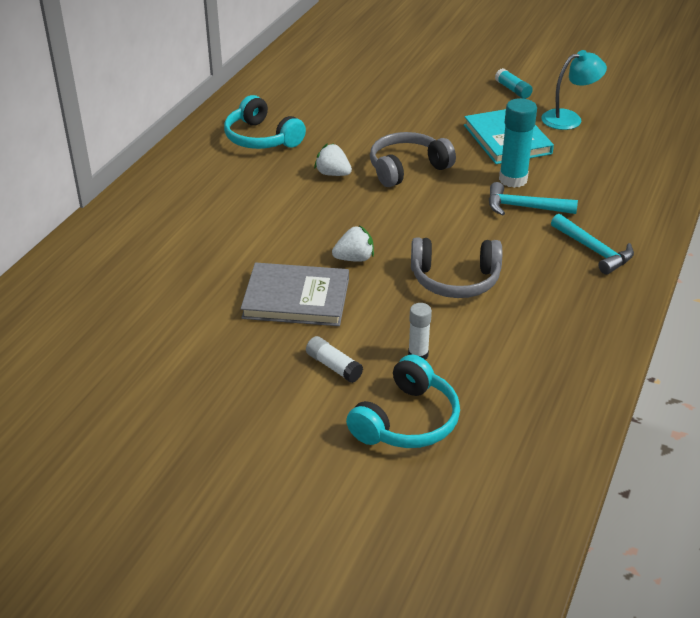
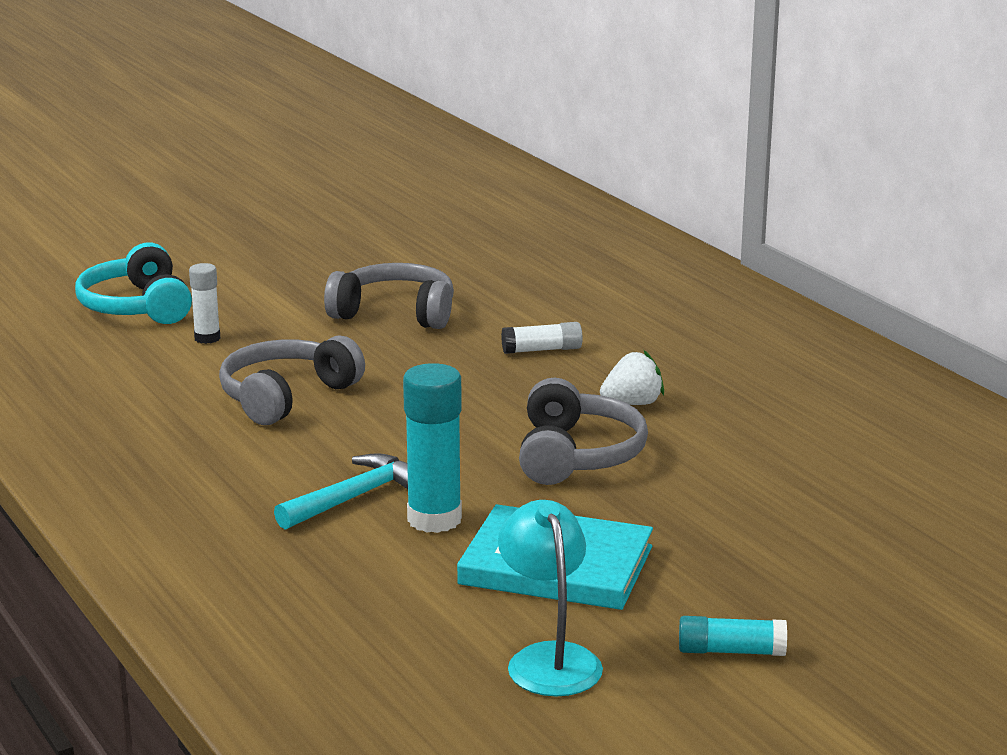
camera: 125 degrees right, 15 degrees down
turquoise headphones [224,95,306,149] -> none
grey book [241,263,349,326] -> grey headphones [324,263,454,329]
white glue stick [306,336,363,383] -> white glue stick moved to [501,322,583,354]
white strawberry [332,225,374,262] -> none
turquoise lamp [541,50,607,130] -> turquoise lamp turned 150 degrees clockwise [498,500,603,696]
turquoise hammer [551,214,634,275] -> none

